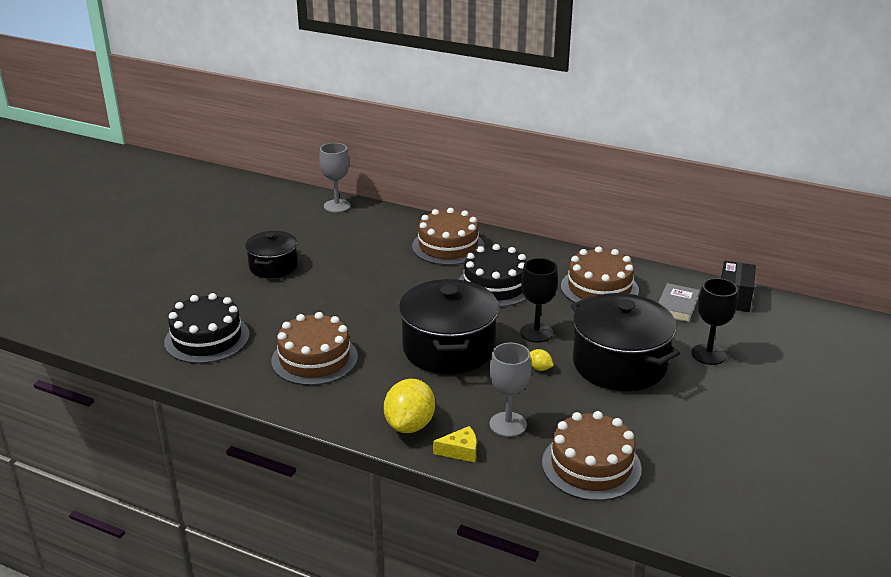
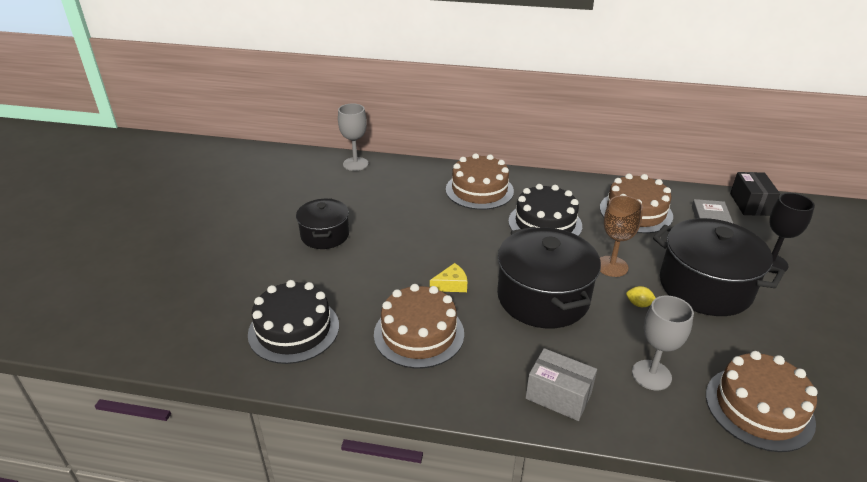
camera: 15 degrees left, 5 degrees up
yellow lemon [384,379,435,433] -> grey box [526,348,597,421]
yellow cheese [433,426,477,463] -> yellow cheese moved to [430,263,467,292]
black goblet [520,258,558,343] -> brown goblet [600,196,643,277]

